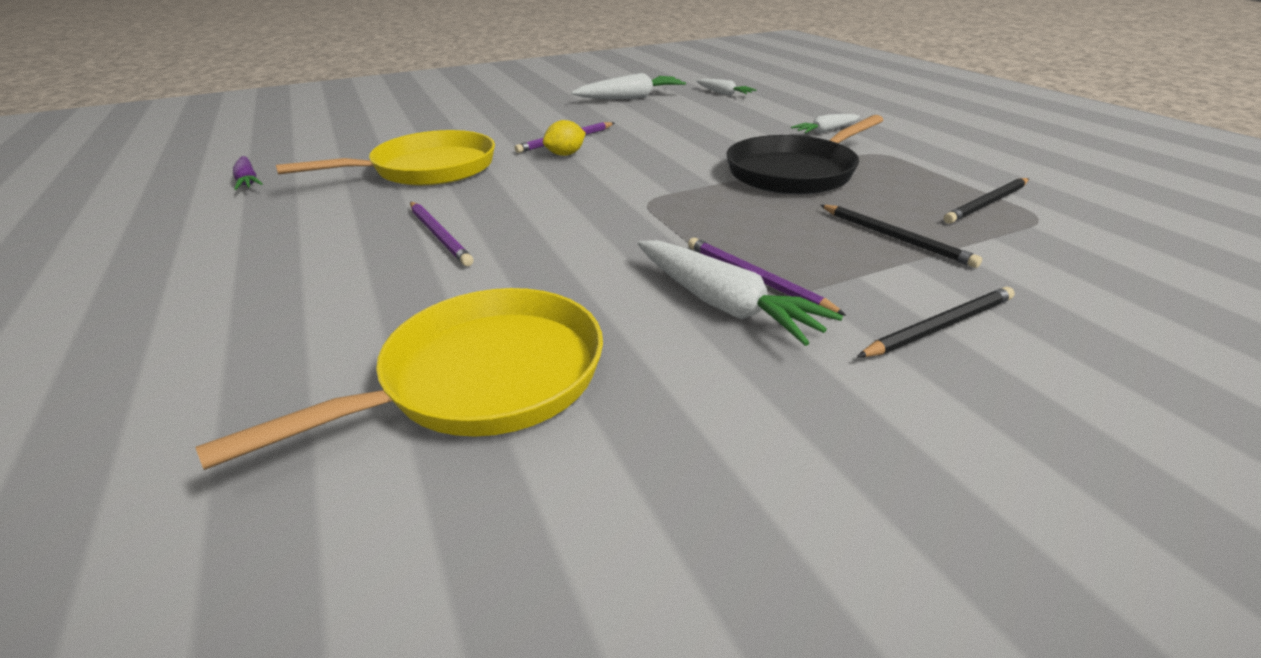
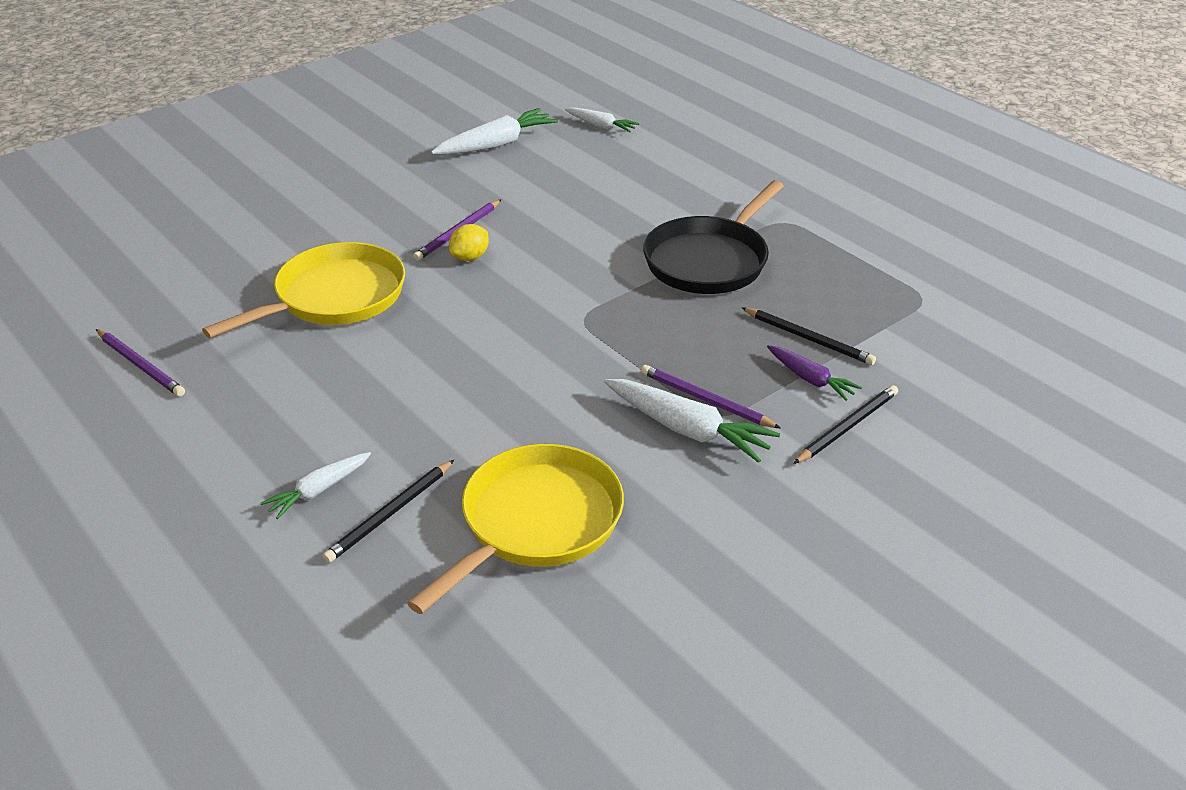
camera: 15 degrees left, 5 degrees up
purple carrot [233,156,263,190] -> purple carrot moved to [767,345,862,401]
purple pencil [410,202,473,266] -> purple pencil moved to [96,329,185,397]
white carrot [791,114,860,134] -> white carrot moved to [261,452,371,519]
black pencil [944,178,1029,224] -> black pencil moved to [322,460,454,563]

